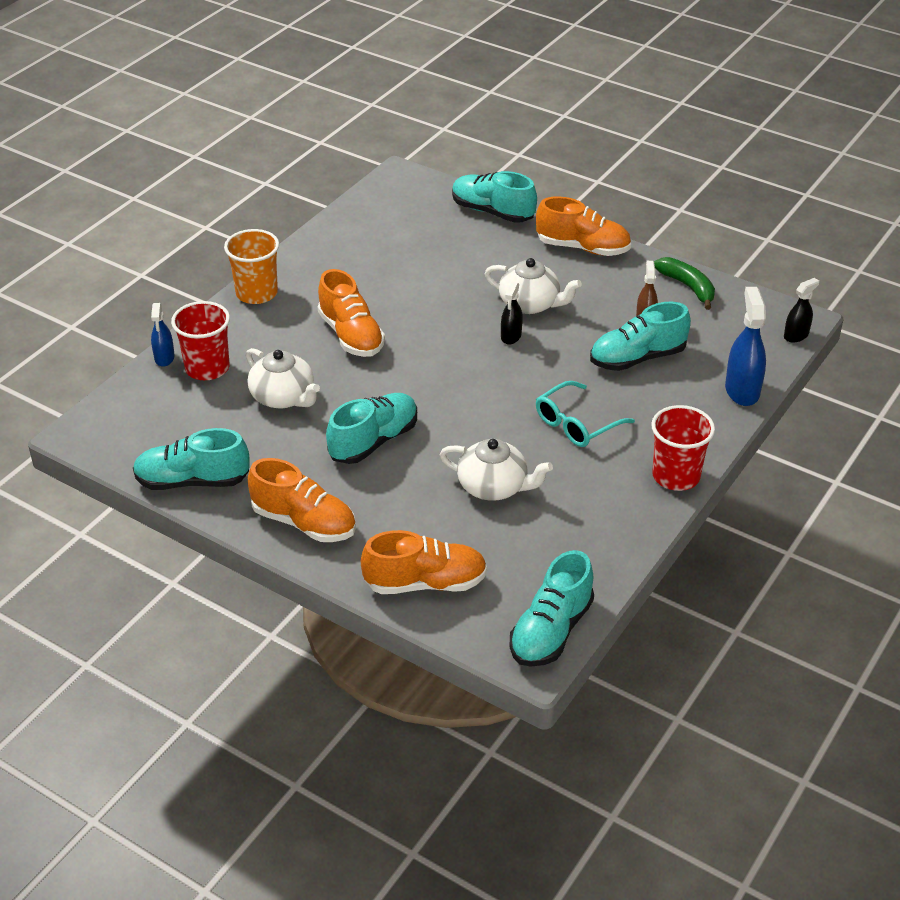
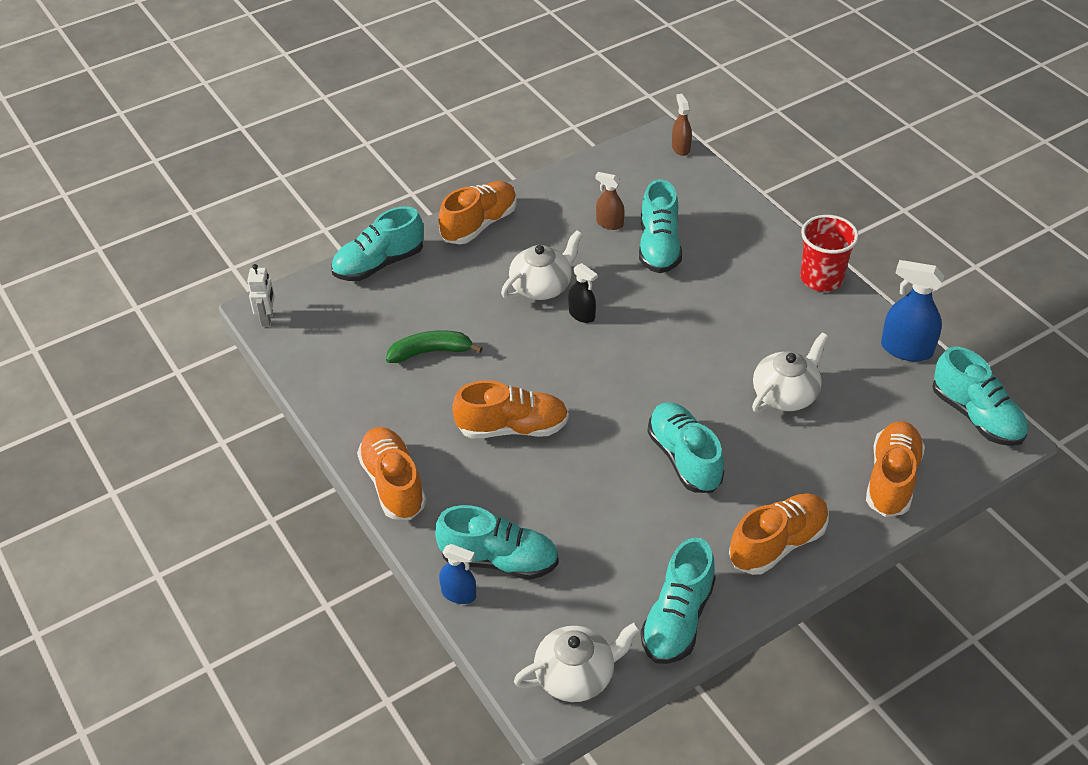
camera: 65 degrees left, 5 degrees up
red cup [171,301,230,380] -> turquoise shoe [435,505,559,580]
orange cup [224,229,279,304] -> orange shoe [357,427,426,520]
white teapot [246,348,320,408] -> white teapot moved to [514,622,640,702]
turquoise glasses [536,381,635,447] -> none
green banana [654,257,715,310] -> green banana moved to [386,330,483,363]
blue spray bottle [725,287,766,406] -> blue spray bottle moved to [881,260,944,362]
black spray bottle [784,278,819,343] -> brown spray bottle [672,94,692,156]
none -> white robot [247,264,275,327]

